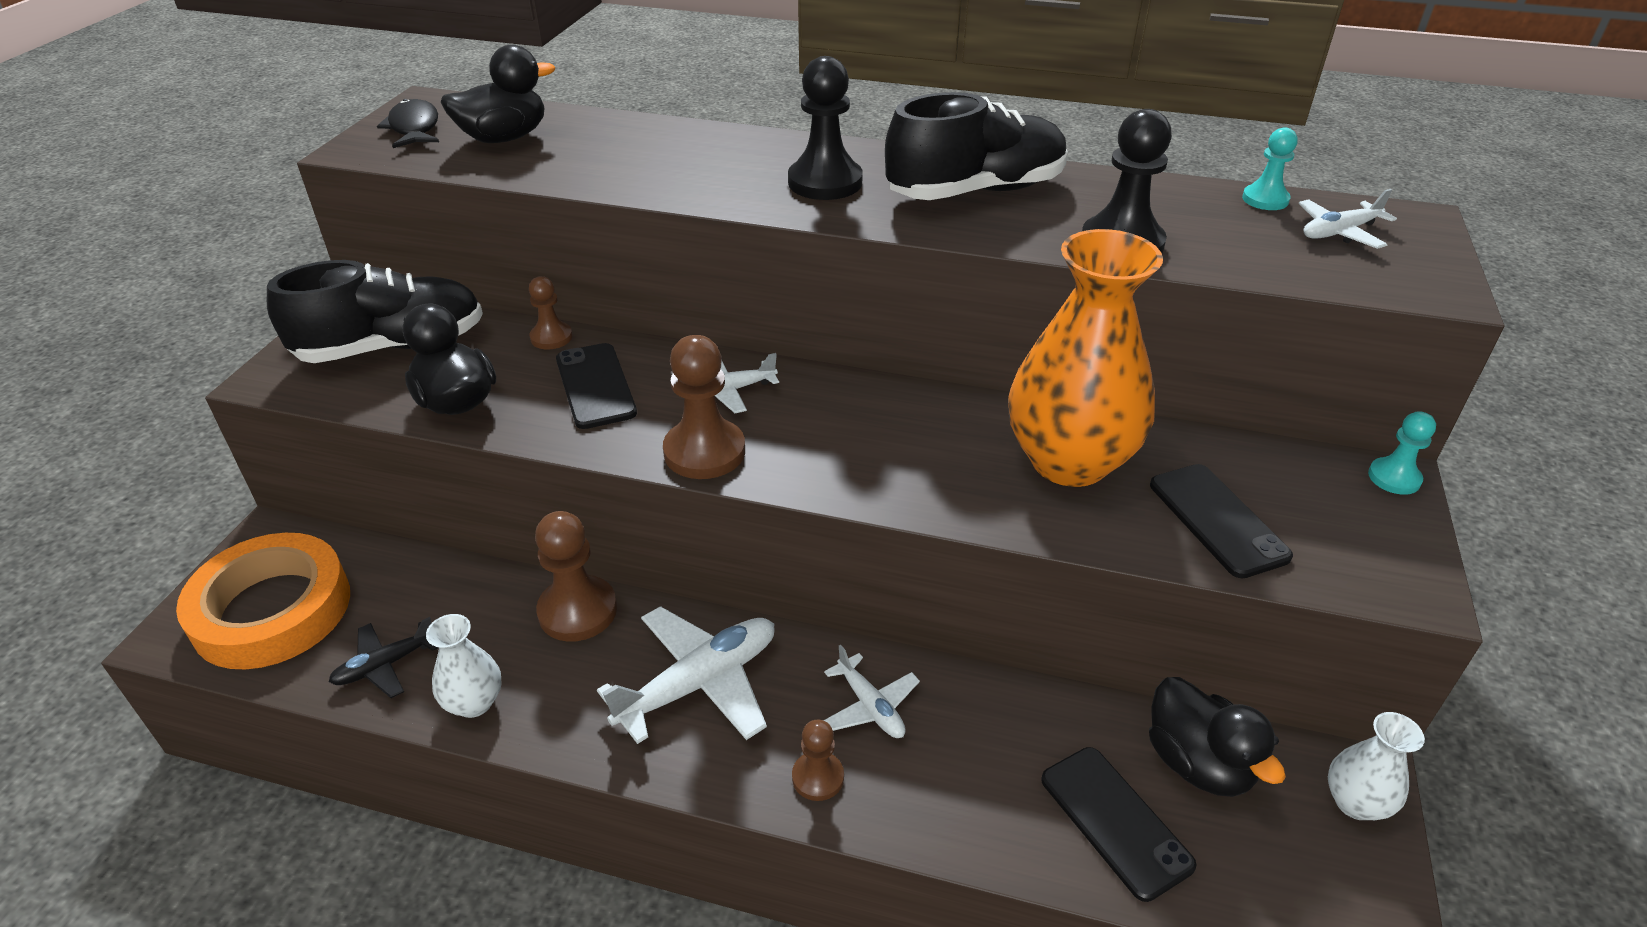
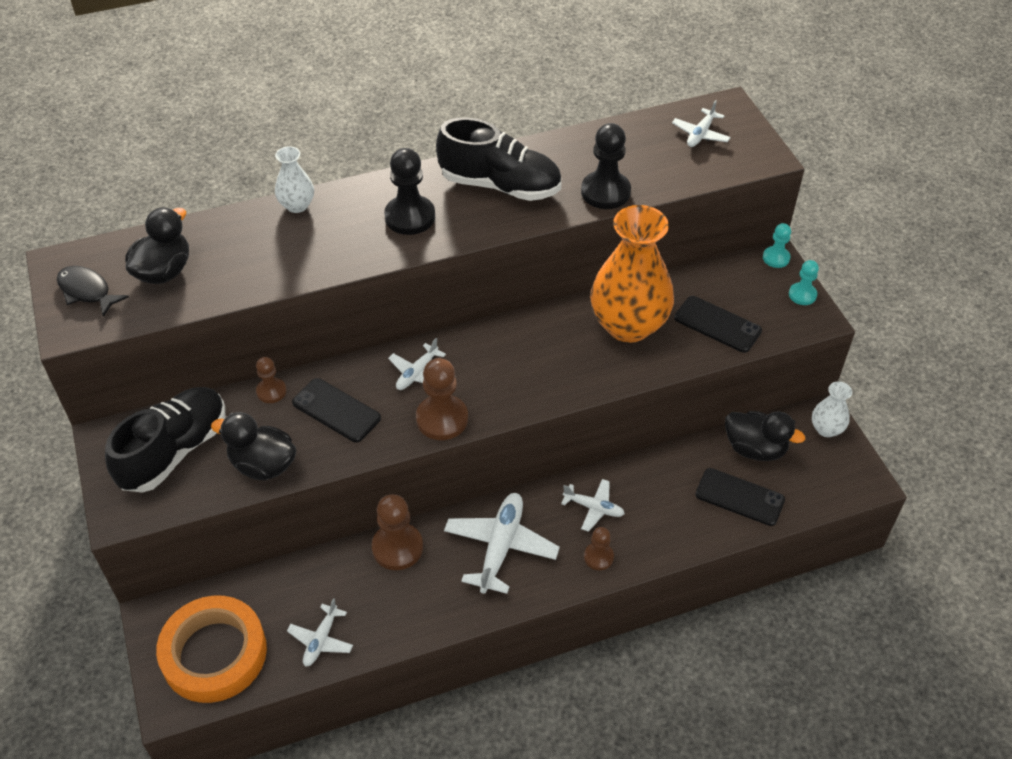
camera: 35 degrees left, 10 degrees up
black plane [329,617,438,698] -> white plane [287,598,353,667]
white vase [426,614,502,718] -> white vase moved to [275,146,314,213]
black shoe [885,92,1068,200] -> black shoe turned 75 degrees clockwise [436,118,561,201]
turquoise pawn [1242,127,1298,210] -> turquoise pawn moved to [789,260,819,305]

